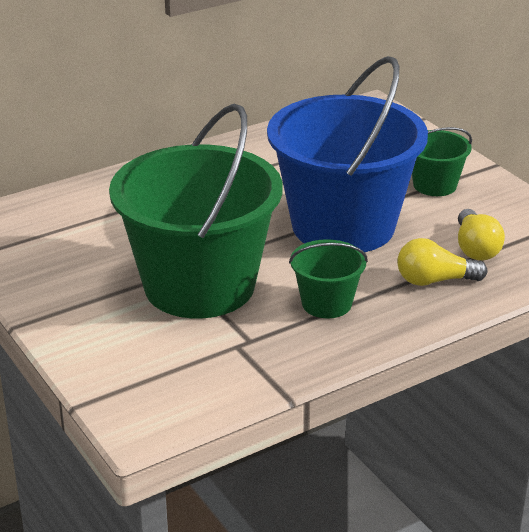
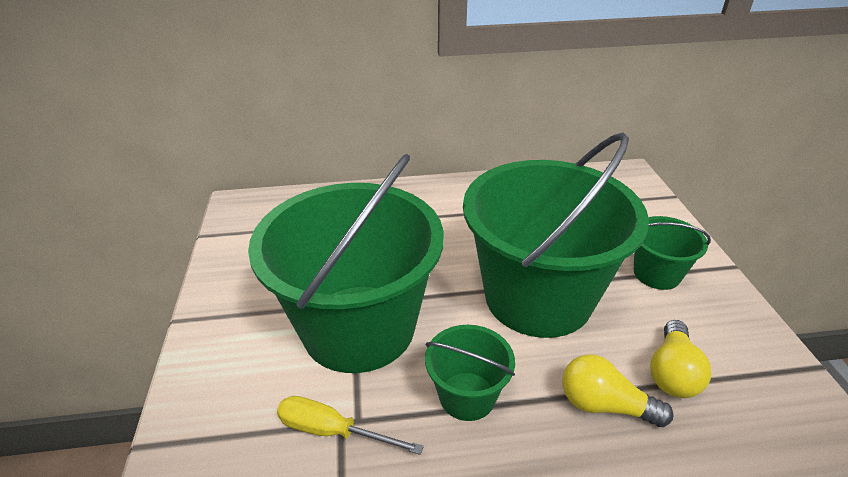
camera: 25 degrees right, 5 degrees up
blue bucket [267,56,428,252] -> green bucket [463,132,649,338]
none -> yellow screwdriver [277,396,424,455]

